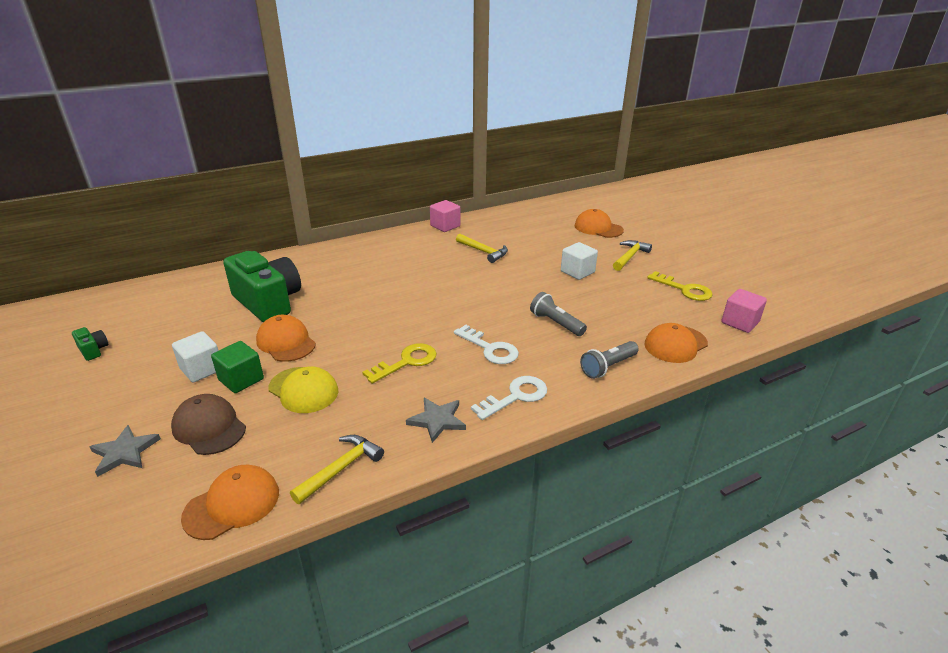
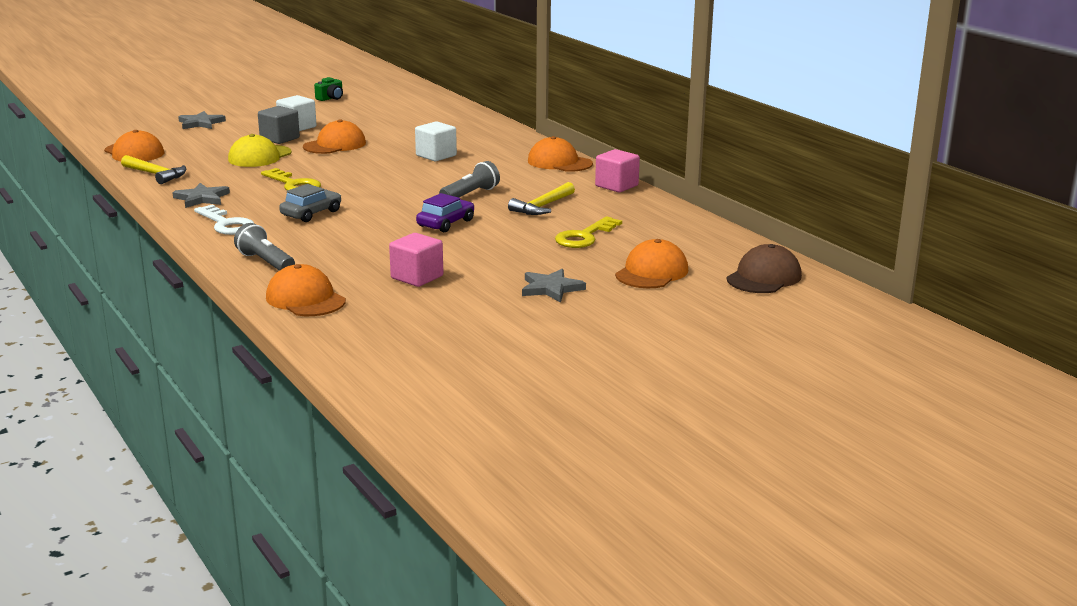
camera: 85 degrees right, 10 degrees down
brown cap [171,394,246,455] -> brown cap moved to [727,244,802,293]
green cube [211,341,264,393] -> grey cube [258,106,300,144]
green camera [223,251,301,322] -> none
white key [454,325,519,364] -> grey car [279,184,341,222]
grey flashlight [530,292,587,336] -> grey flashlight moved to [439,161,500,198]
white cube [561,242,598,280] -> white cube moved to [415,121,457,161]
yellow hammer [613,240,652,271] -> grey star [522,269,586,303]
yellow key [647,271,713,301] -> yellow key moved to [555,216,622,248]
pink cube [721,289,767,333] -> pink cube moved to [389,233,443,287]
none -> purple car [416,193,474,232]
none -> orange cap [528,136,593,172]

